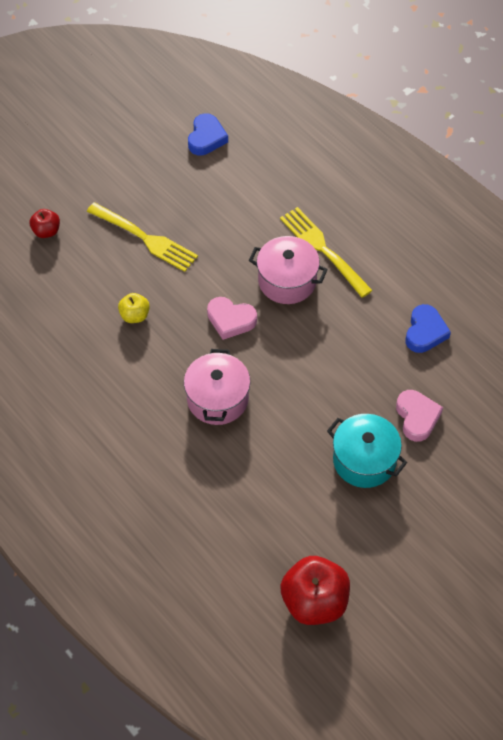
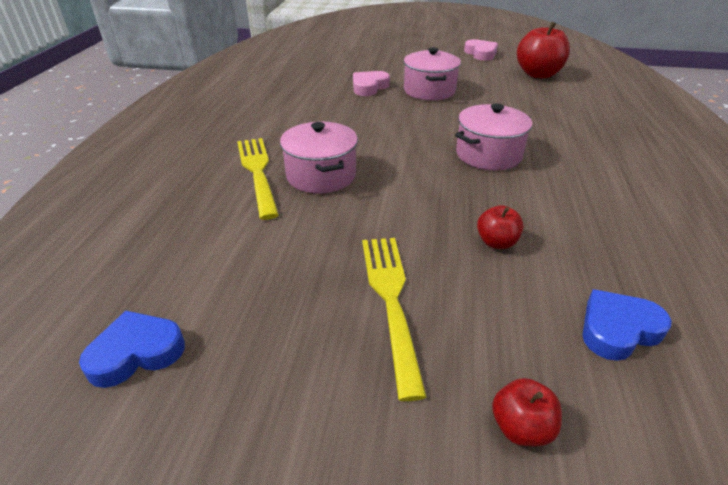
camera: 130 degrees left, 20 degrees down
yellow apple [118,293,150,323] -> red apple [477,205,524,249]
pink heart [207,297,257,340] -> pink heart moved to [464,39,498,61]
yellow fork [280,207,373,298] -> yellow fork turned 150 degrees clockwise [237,138,279,220]
turquoise pot [327,414,407,488] -> pink pot [404,48,461,100]
blue heart [406,304,451,353] -> blue heart moved to [583,289,672,361]

